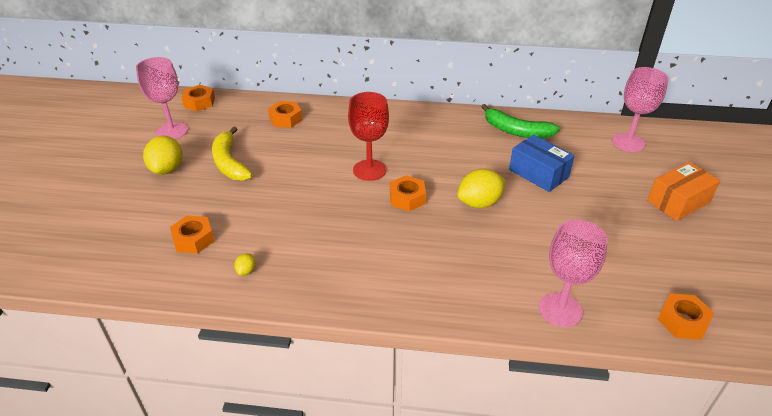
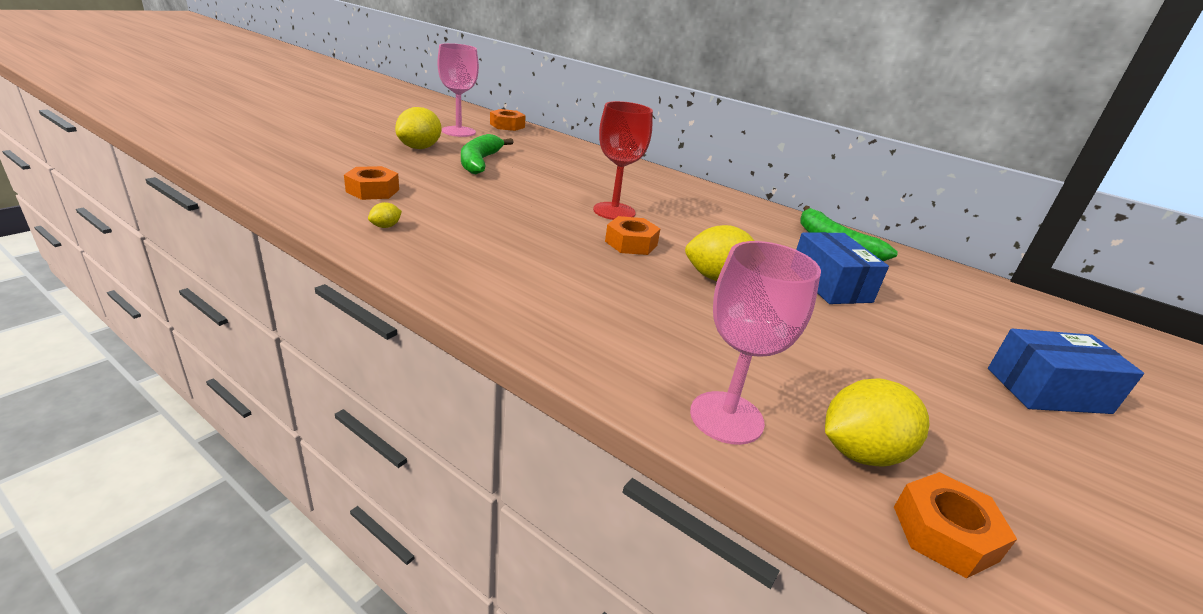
camera: 25 degrees right, 10 degrees down
yellow banana [212,127,253,181] -> green banana [461,134,514,174]
orange nut [268,101,303,128] -> none
pink goblet [612,67,669,152] -> none
orange box [647,162,720,221] -> blue box [988,329,1144,414]
none -> yellow lemon [825,378,930,467]

